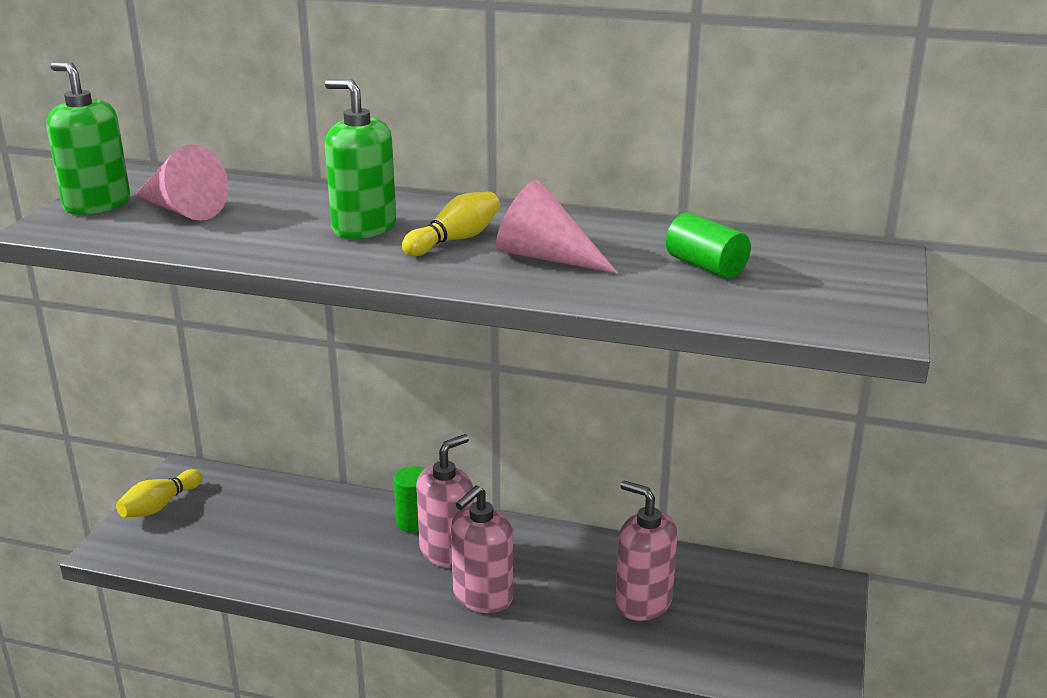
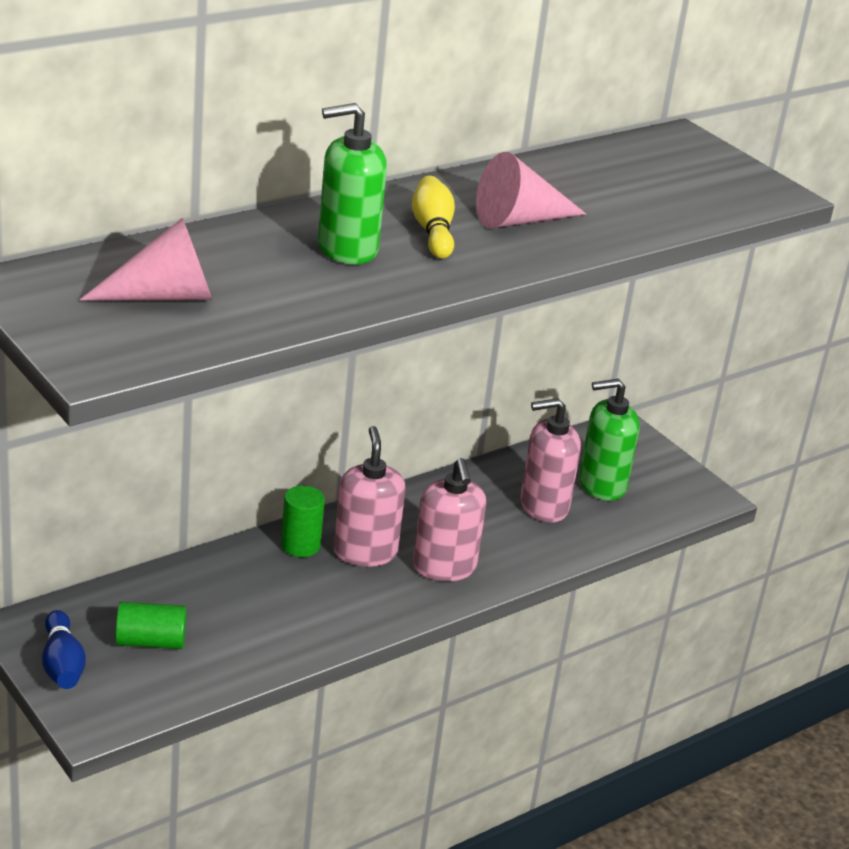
camera: 55 degrees left, 5 degrees up
green soap dispenser [46,62,130,215] -> green soap dispenser moved to [579,379,640,501]
yellow bowling pin [116,469,202,517] -> blue bowling pin [42,610,86,689]
green cylinder [666,213,751,278] -> green cylinder moved to [115,602,187,649]

